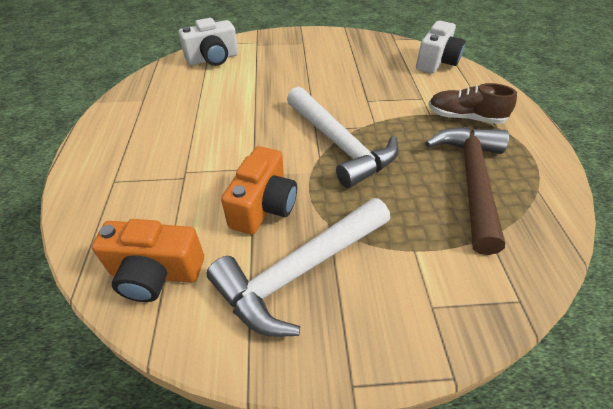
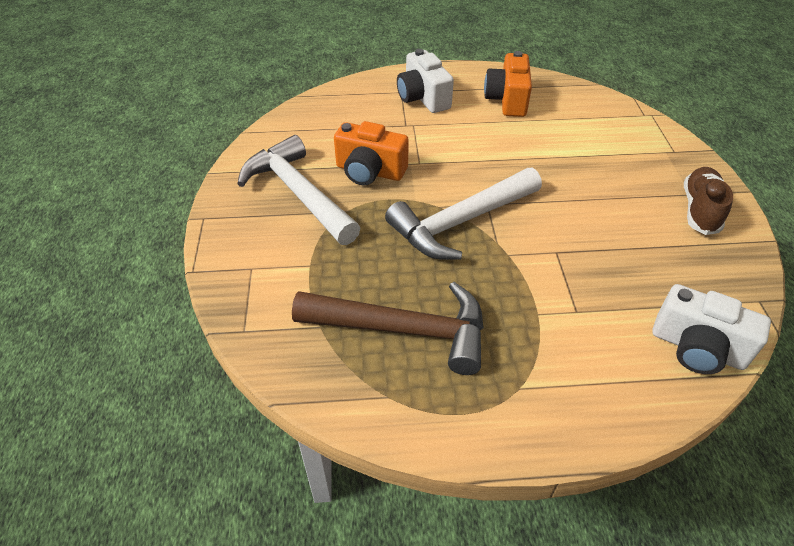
camera: 90 degrees right, 0 degrees up
orange camera [92,219,204,302] -> orange camera moved to [484,51,532,117]
white camera [179,18,238,66] -> white camera moved to [397,49,454,113]
brown shoe [428,83,517,124] -> brown shoe moved to [684,167,733,235]

